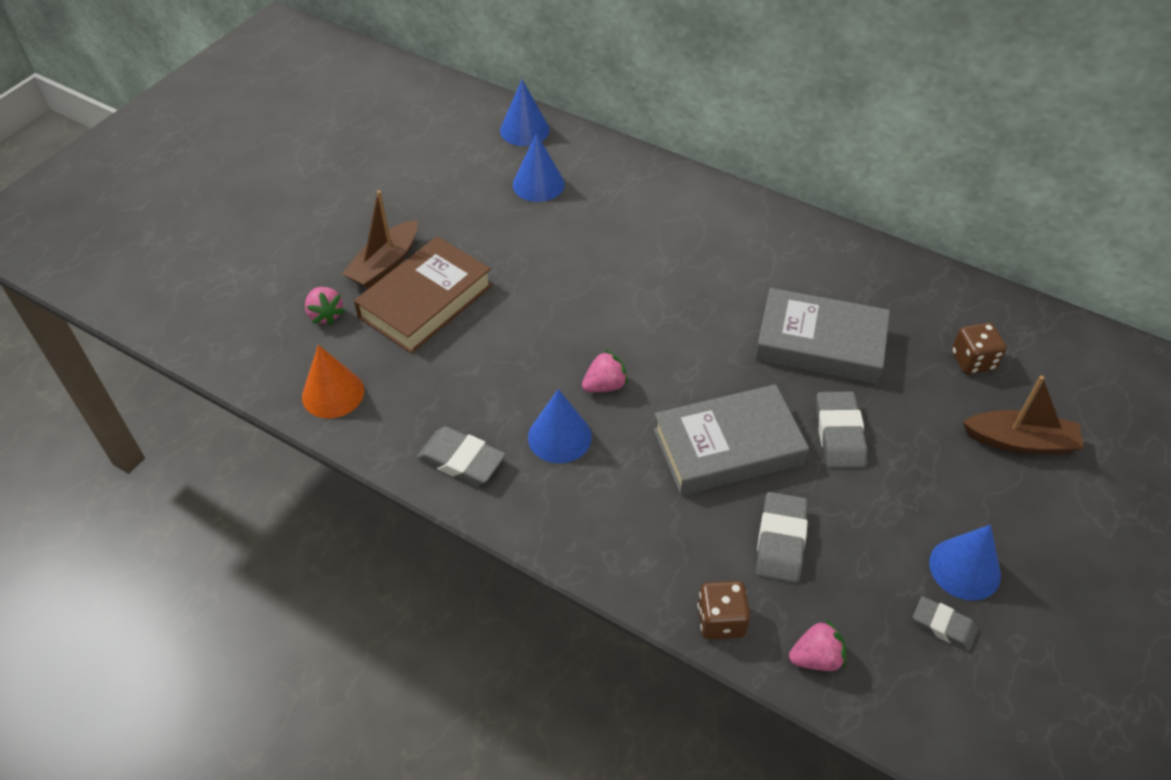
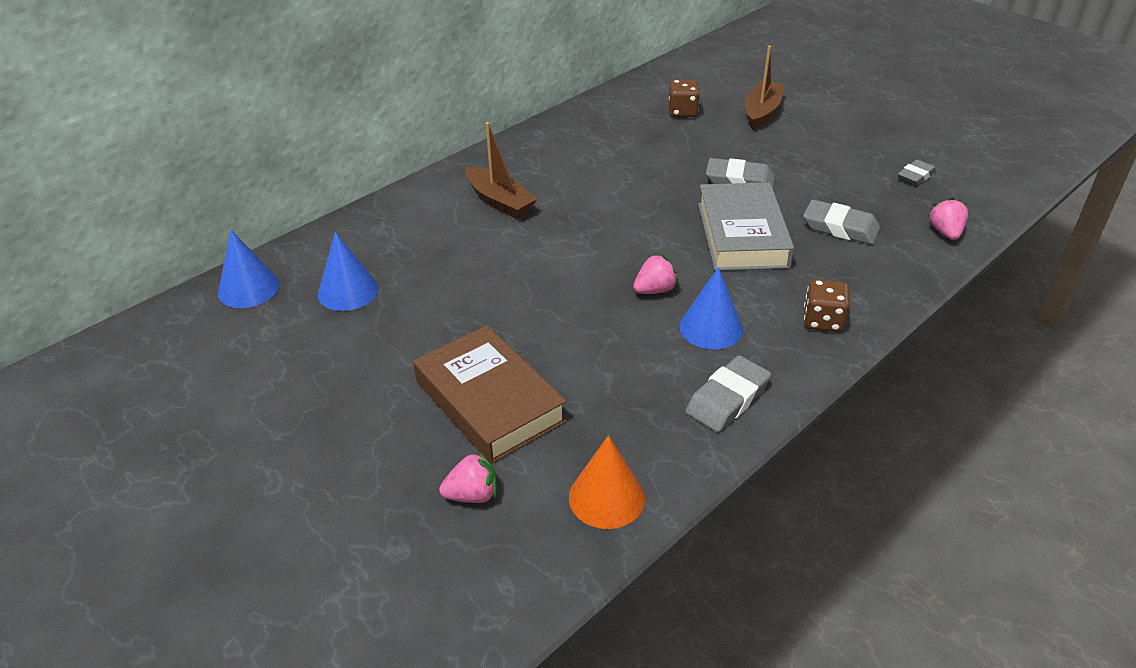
camera: 75 degrees left, 10 degrees down
brown boat [342,190,418,289] -> brown boat moved to [465,122,537,219]
pink strawberry [582,350,628,392] -> pink strawberry turned 75 degrees clockwise [633,254,679,294]
brown dice [698,581,750,639] -> brown dice moved to [804,279,850,332]
grey book [755,288,890,384] -> none
blue cone [929,525,1001,601] -> none

